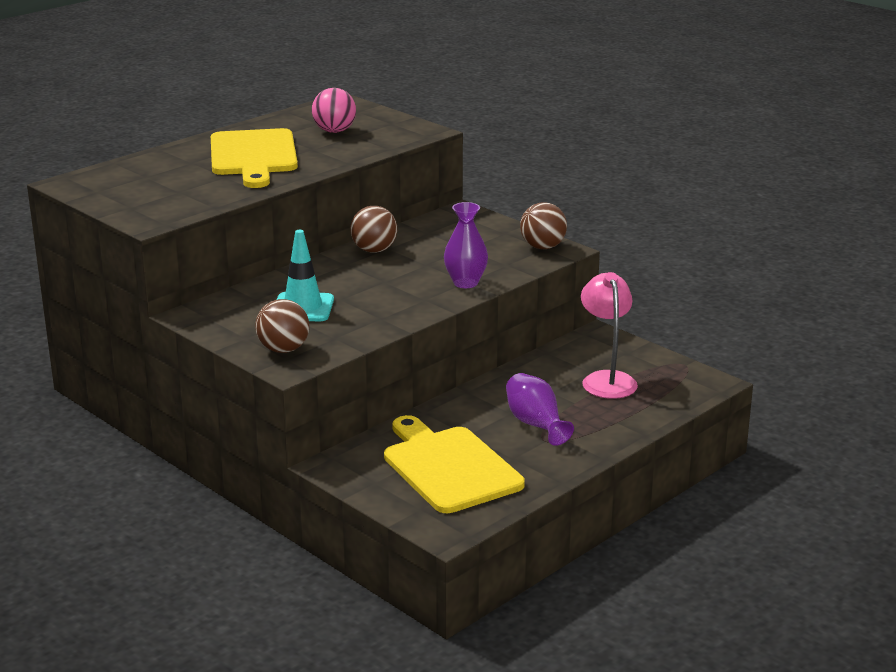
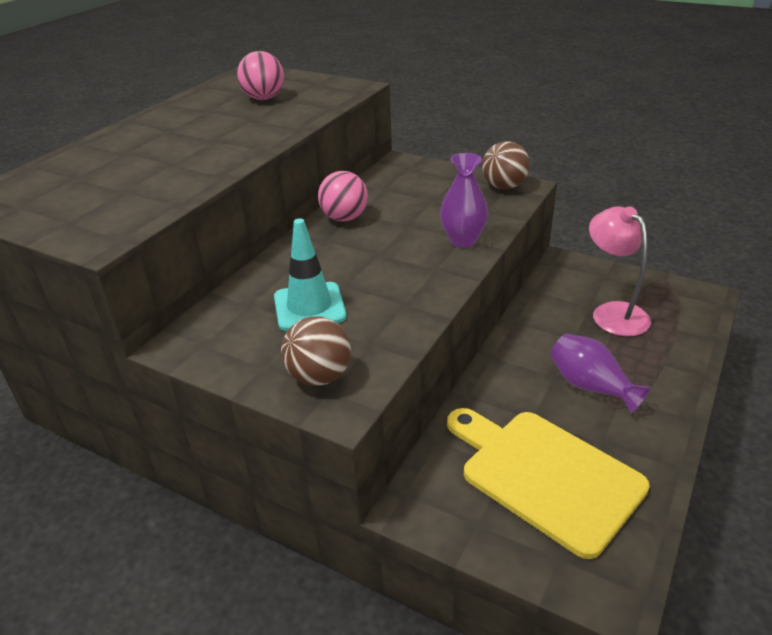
camera: 15 degrees left, 10 degrees up
yellow cutting board [211,128,298,188] -> none
brown ball [350,206,397,253] -> pink ball [318,171,368,222]

